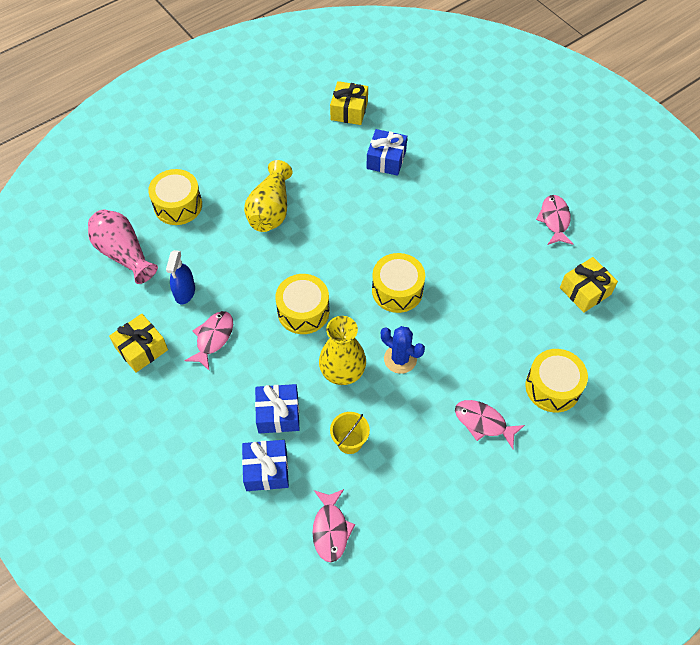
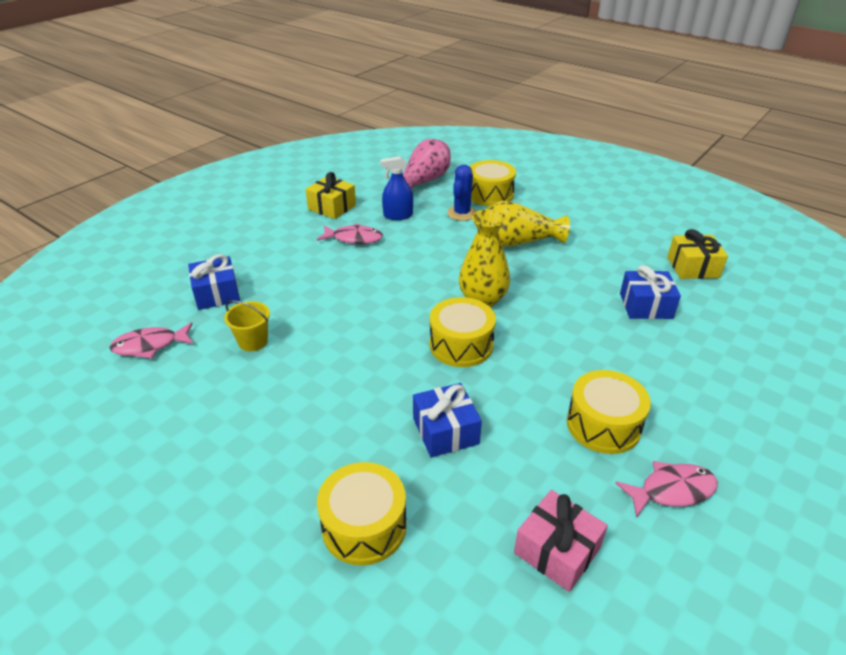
camera: 75 degrees right, 20 degrees down
blue gift [255,384,300,433] -> blue gift moved to [413,383,482,457]
yellow drum [275,274,329,334] -> yellow drum moved to [567,370,651,454]
yellow vase [319,316,366,385] -> yellow vase moved to [459,209,510,307]
blue cactus [381,326,425,374] -> blue cactus moved to [447,165,477,221]
pink fish [455,400,525,449] -> none
yellow gift [560,257,618,313] -> pink gift [514,490,608,592]

